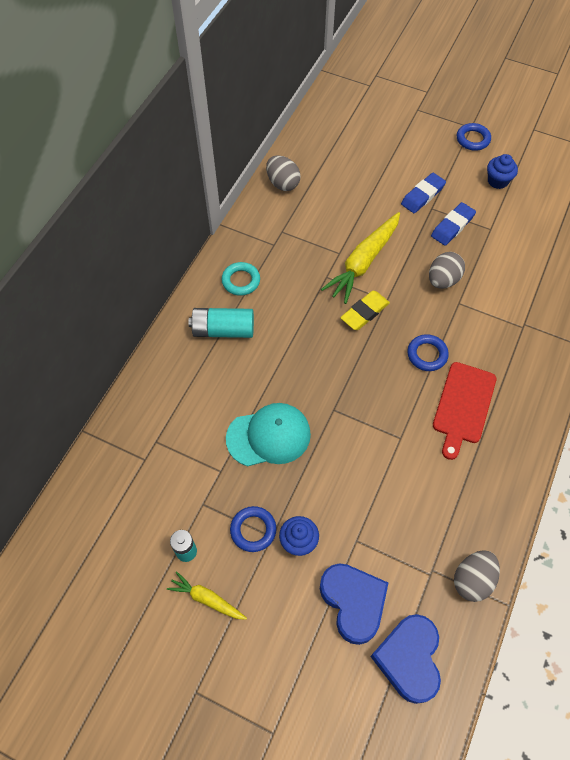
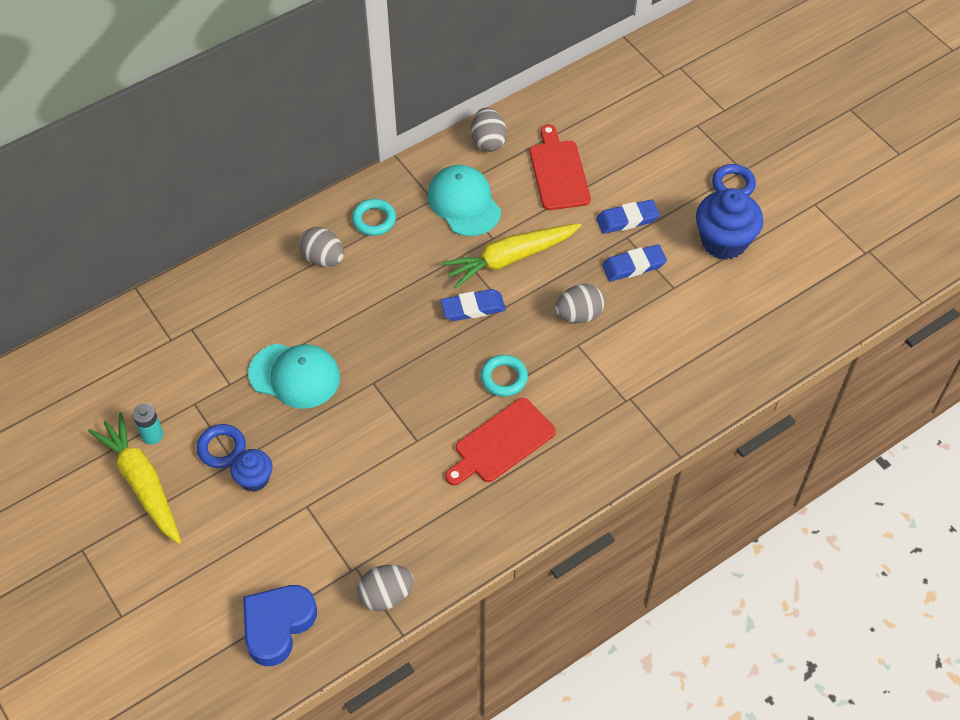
camera: 30 degrees right, 5 degrees down
yellow carrot [167,571,247,620] -> yellow carrot [88,412,181,544], size x1.86
turquoise battery [189,308,254,338] -> grey egg [299,227,344,267]
blue heart [320,563,388,645] -> none
yellow eraser [340,291,390,330] -> blue eraser [441,289,506,321]
blue ring [407,334,449,371] -> turquoise ring [480,355,528,397]
blue cupcake [487,154,518,189] -> blue cupcake [696,188,763,260], size x1.77
none -> turquoise cap [427,165,501,236]
none -> red cutting board [530,124,591,210]

